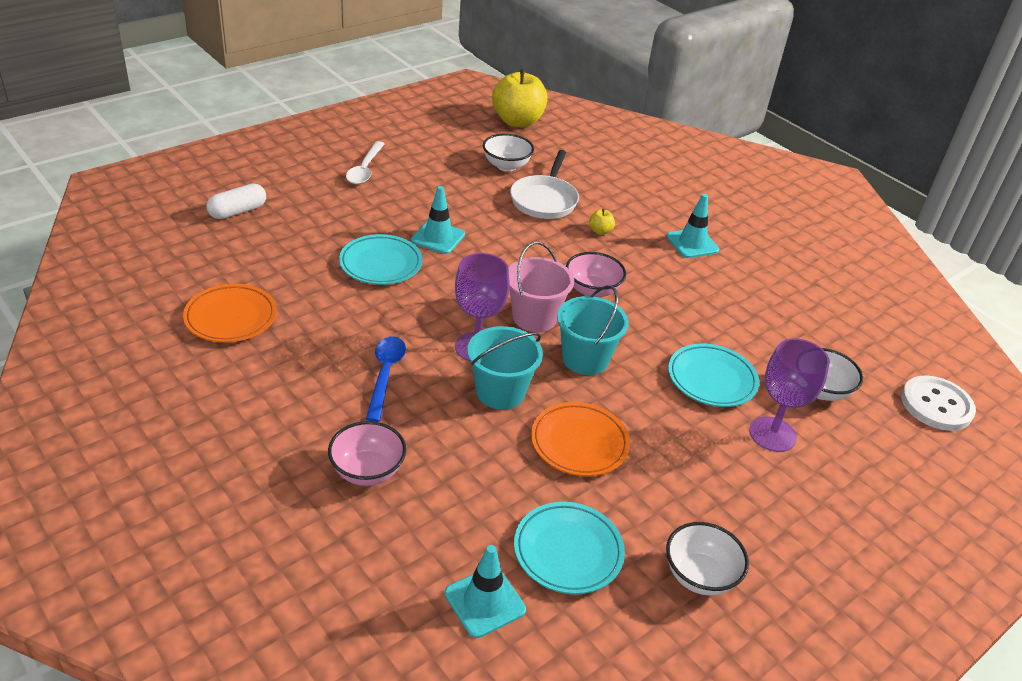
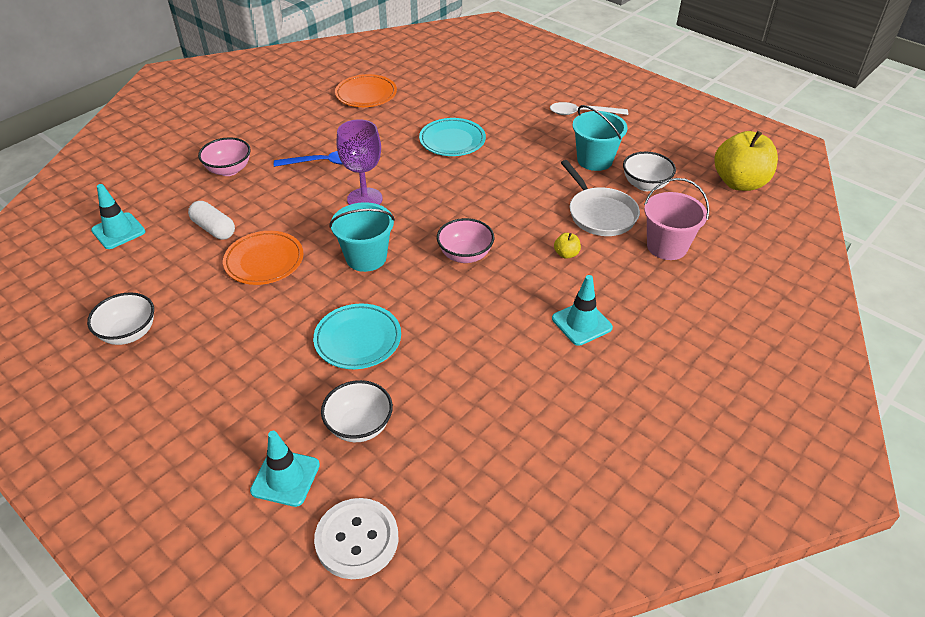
camera: 85 degrees right, 5 degrees up
white capsule [207,183,266,219] -> white capsule moved to [188,201,235,240]
turquoise traffic cone [411,186,465,254] -> turquoise traffic cone moved to [250,431,320,507]
turquoise bucket [467,326,543,410] -> turquoise bucket moved to [572,105,628,171]
pink bucket [508,242,574,332] -> pink bucket moved to [644,178,709,260]
white pan [510,150,579,219] -> white pan turned 120 degrees counterclockwise [561,160,640,236]
turquoise plate [514,502,625,594] -> none
purple goblet [749,338,830,452] -> none

